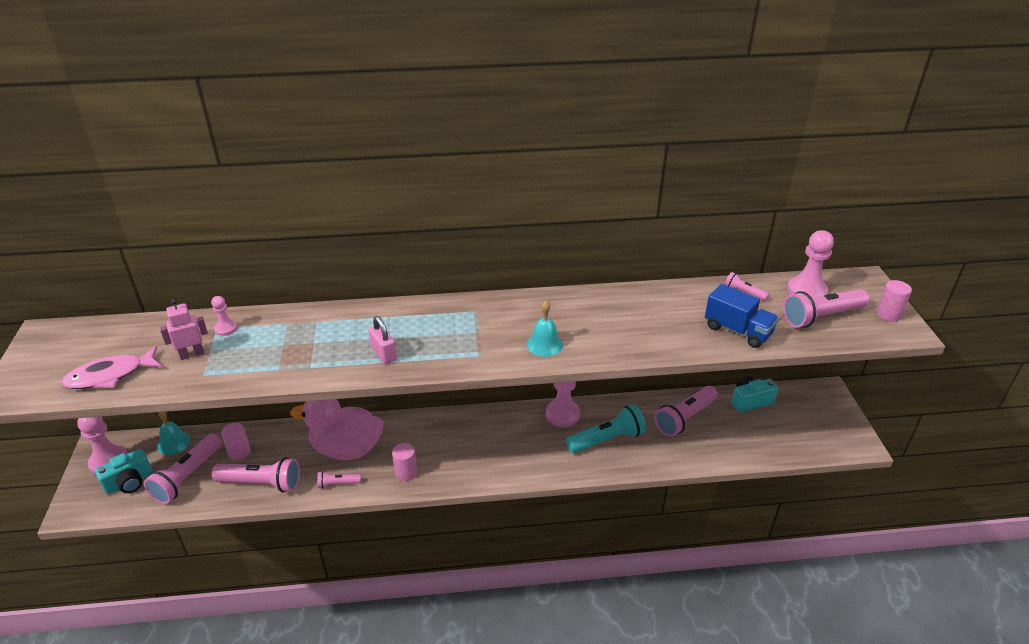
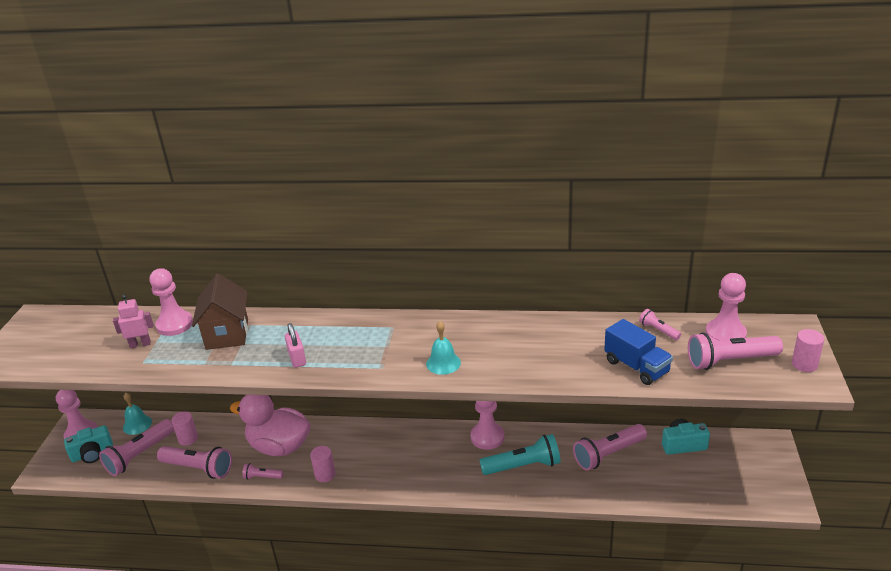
camera: 15 degrees right, 5 degrees down
pink fish [61,346,162,389] -> none
pink pawn [211,296,237,336] -> pink pawn [150,268,193,336], size x1.87
none -> brown house [192,274,248,350]

